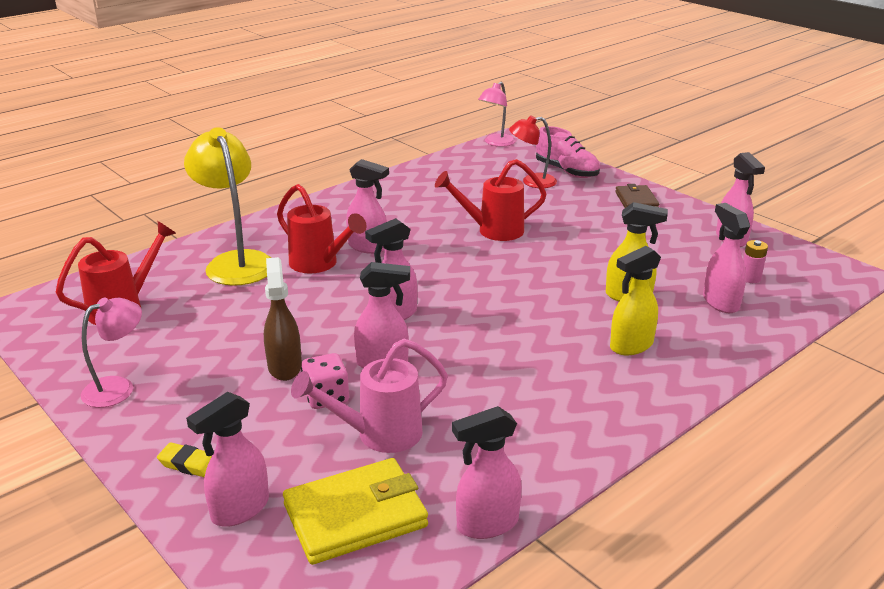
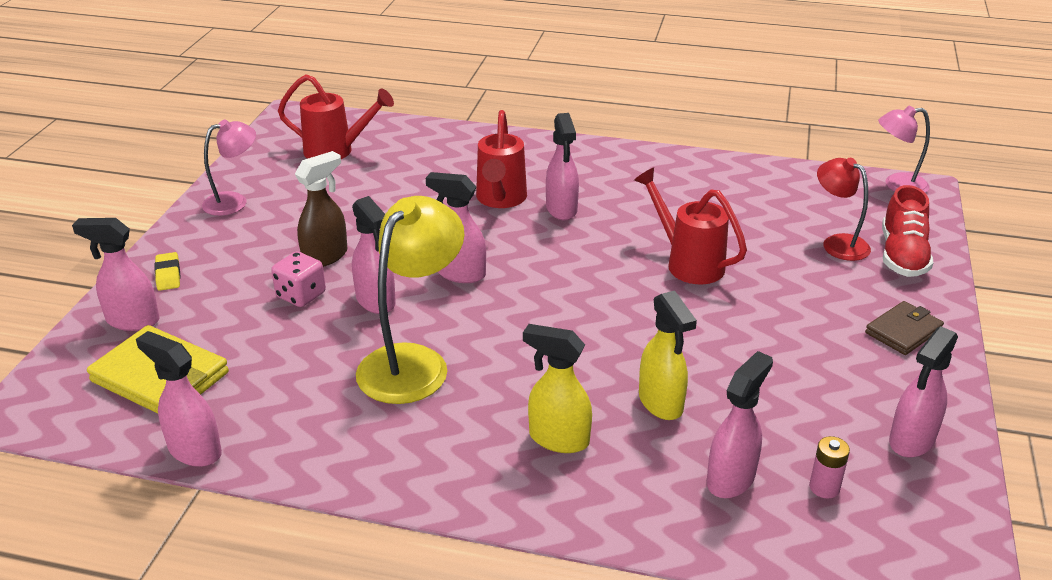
camera: 55 degrees right, 5 degrees up
pink lamp [81,298,142,408] -> pink lamp turned 45 degrees counterclockwise [202,120,256,216]
yellow lamp [184,127,271,286] -> yellow lamp moved to [356,196,464,404]
pink watering can [291,339,448,453] -> none
pink shoe [536,126,600,178] -> red shoe [882,185,933,277]

